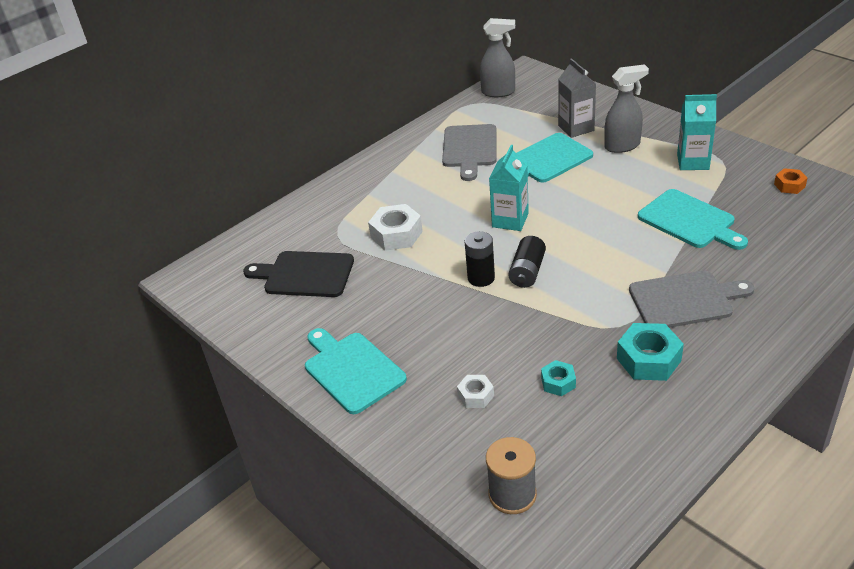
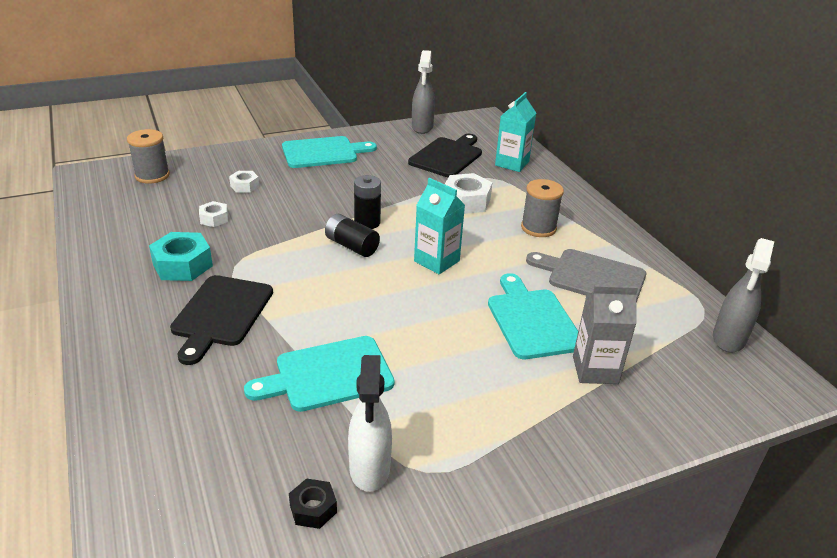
camera: 105 degrees right, 5 degrees down
turquoise nut [541,360,576,396] -> white nut [199,201,228,227]
grey spray bottle [604,64,649,153] -> grey spray bottle moved to [412,50,435,134]
grey cutting board [629,270,754,328] -> black cutting board [170,275,273,365]
turquoise carton [677,94,717,170] -> turquoise carton moved to [495,92,536,172]
orange nut [774,168,807,194] -> black nut [289,478,337,529]
none -> white spray bottle [348,355,392,492]
none -> grey spool [521,179,564,237]

